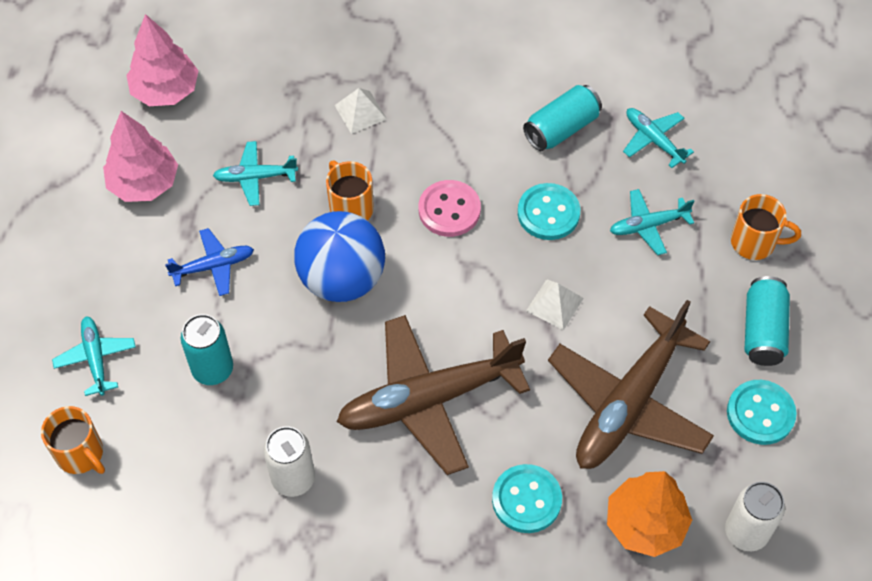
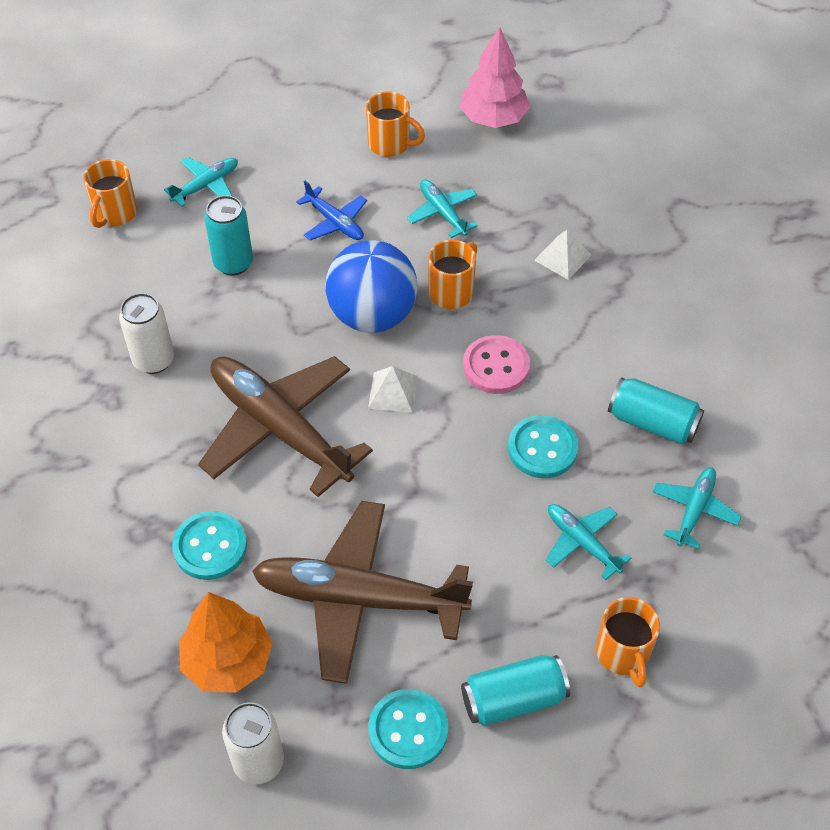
camera: 65 degrees right, 5 degrees down
pink tree [103,111,178,202] -> orange mug [366,91,425,157]
white pyramid [526,279,584,330] -> white pyramid moved to [368,366,418,413]

